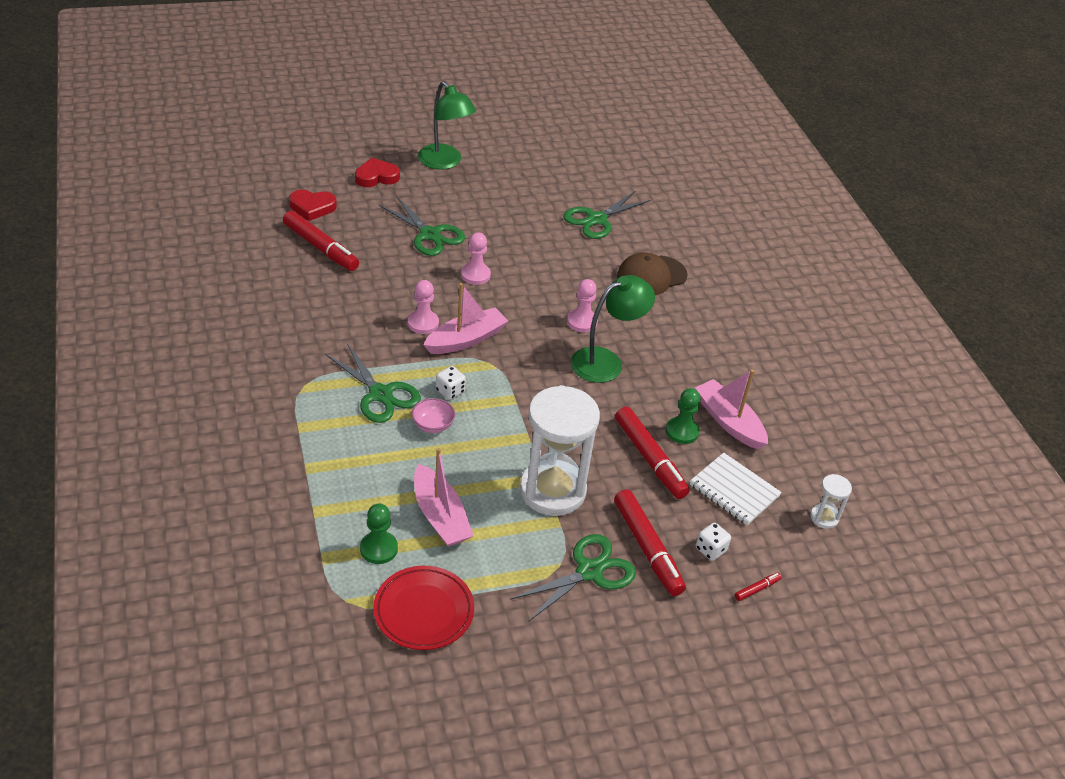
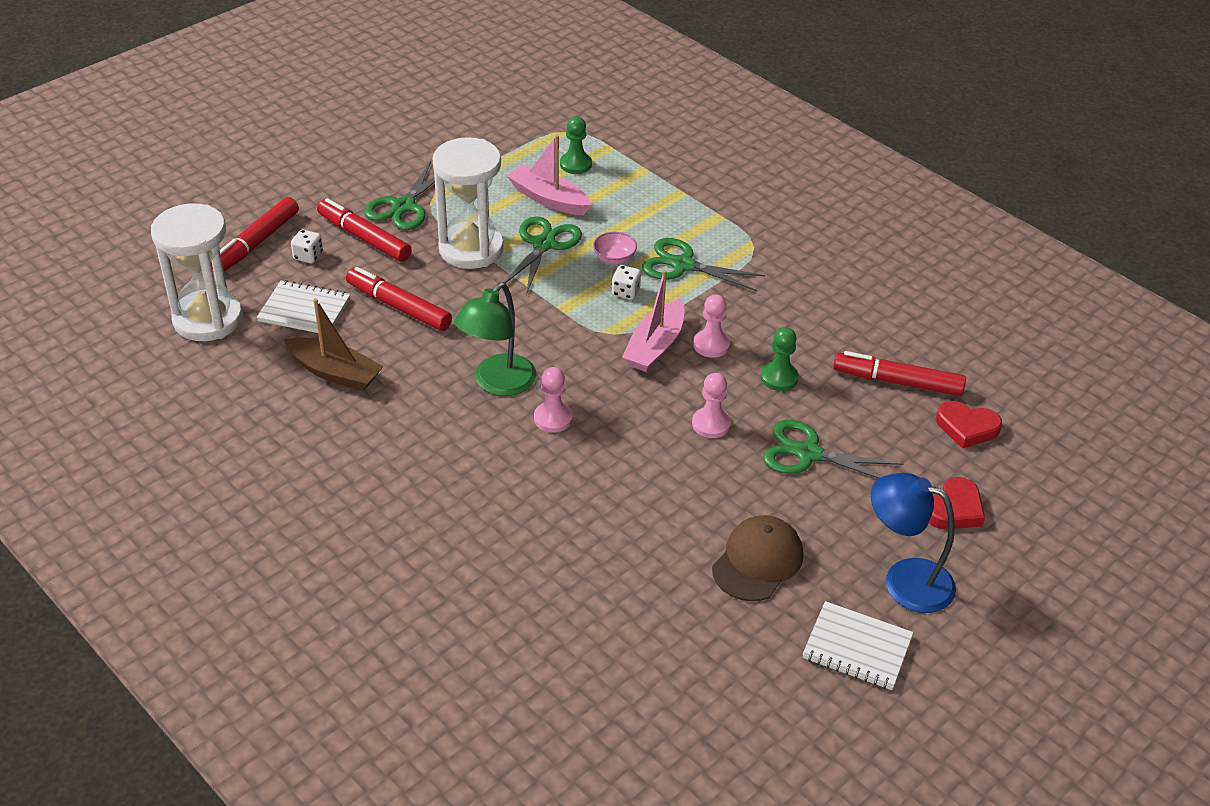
camera: 155 degrees right, 0 degrees up
red heart [289,190,337,221] -> red heart turned 135 degrees counterclockwise [936,401,1002,449]
red plate [373,566,474,650] -> none
green lamp [418,81,476,170] -> blue lamp [871,473,956,613]
green scissors [563,191,651,239] -> green scissors moved to [504,216,582,295]
brown cap [617,252,688,295] -> brown cap moved to [712,515,803,601]
green pawn [666,388,701,444] -> green pawn moved to [761,327,799,391]
pink boat [695,370,768,449] -> brown boat [283,298,384,391]
red marker [735,573,782,601] -> red marker [211,197,299,272], size x2.34
white hourglass [810,474,852,529] -> white hourglass [151,203,243,341], size x2.30
none -> white notebook [803,601,913,690]

